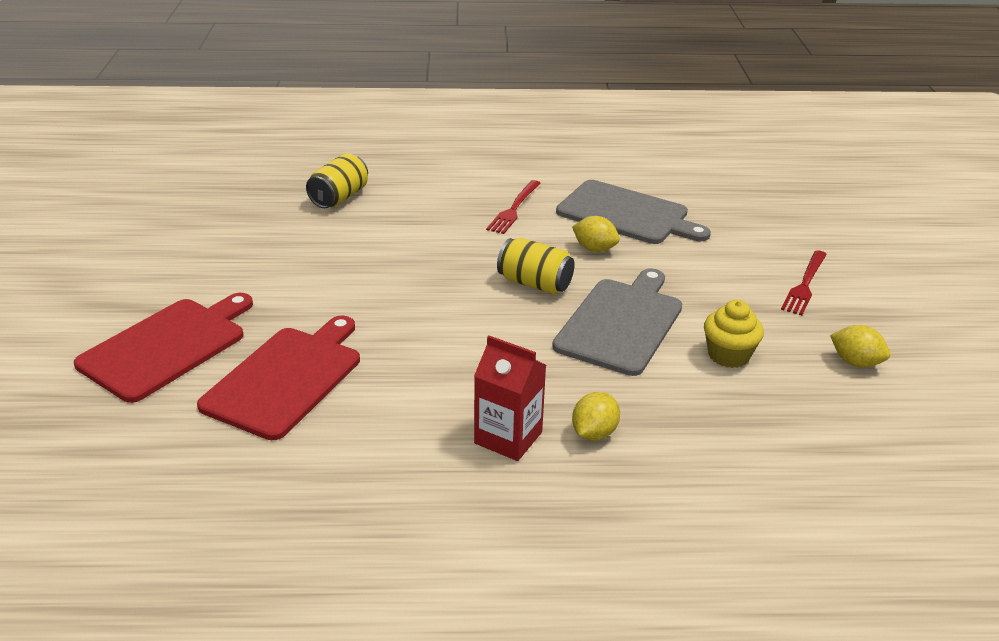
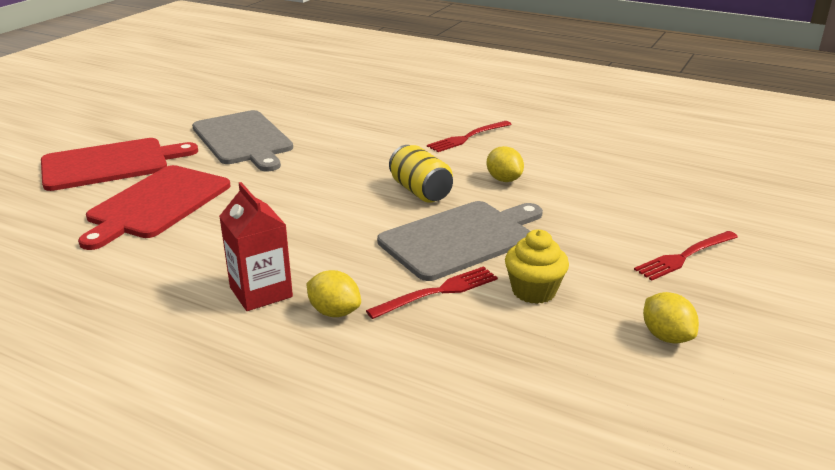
camera: 30 degrees right, 5 degrees down
red cutting board [197,316,360,440] -> red cutting board turned 150 degrees clockwise [78,165,230,250]
yellow can [306,153,368,208] -> none
grey cutting board [556,180,711,244] -> grey cutting board moved to [192,110,293,172]
yellow lemon [572,392,620,441] -> yellow lemon turned 60 degrees clockwise [307,270,361,317]
none -> red fork [366,266,498,319]

